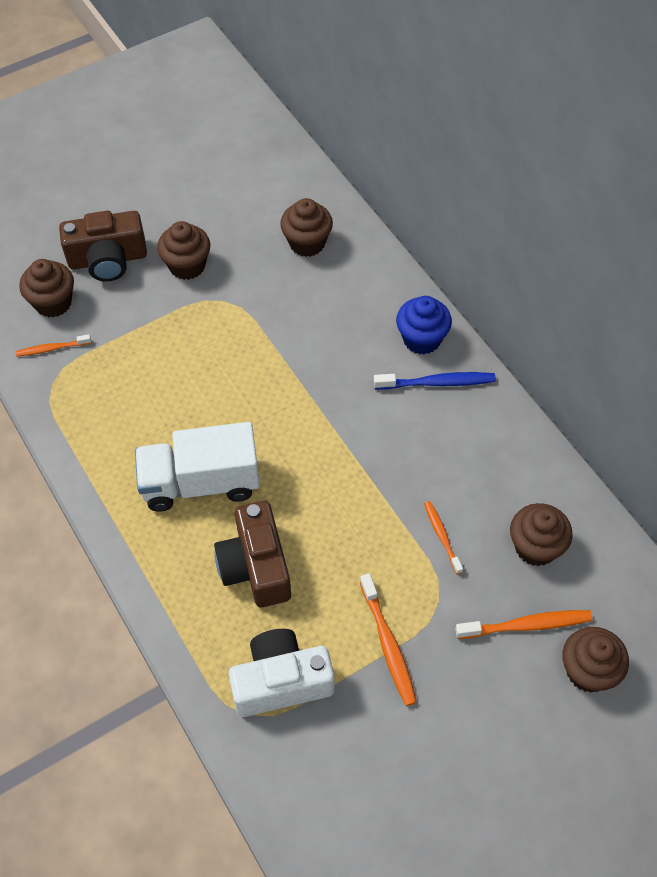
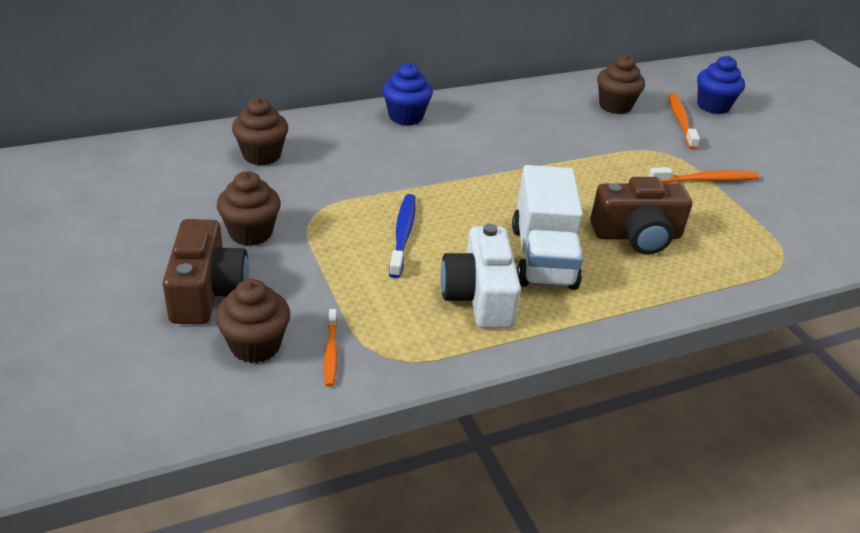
camera: 85 degrees left, 20 degrees down
white camera [229,629,335,717] -> white camera moved to [440,224,521,328]
blue toothbrush [374,372,496,390] -> blue toothbrush moved to [389,194,416,278]
orange toothbrush [424,501,463,574] -> none
brown cupcake [562,627,629,693] -> blue cupcake [697,56,745,114]

